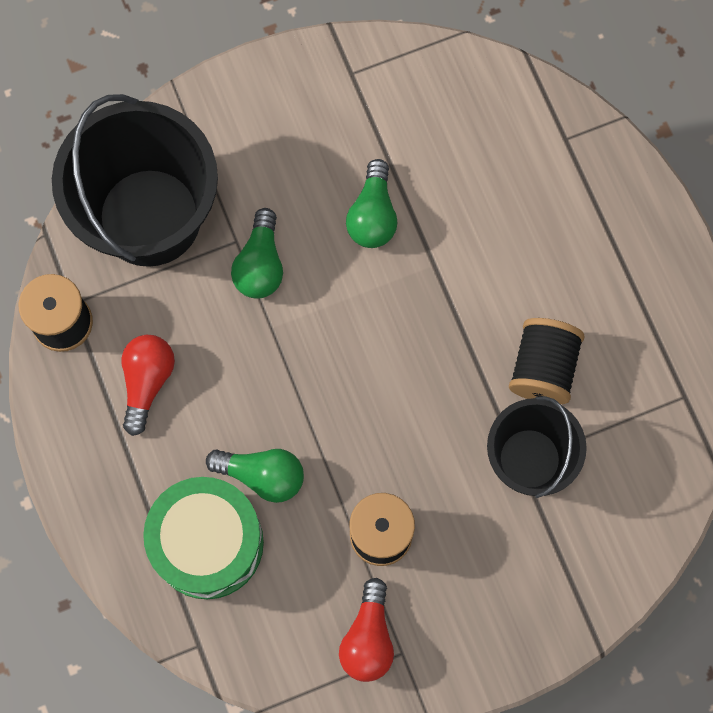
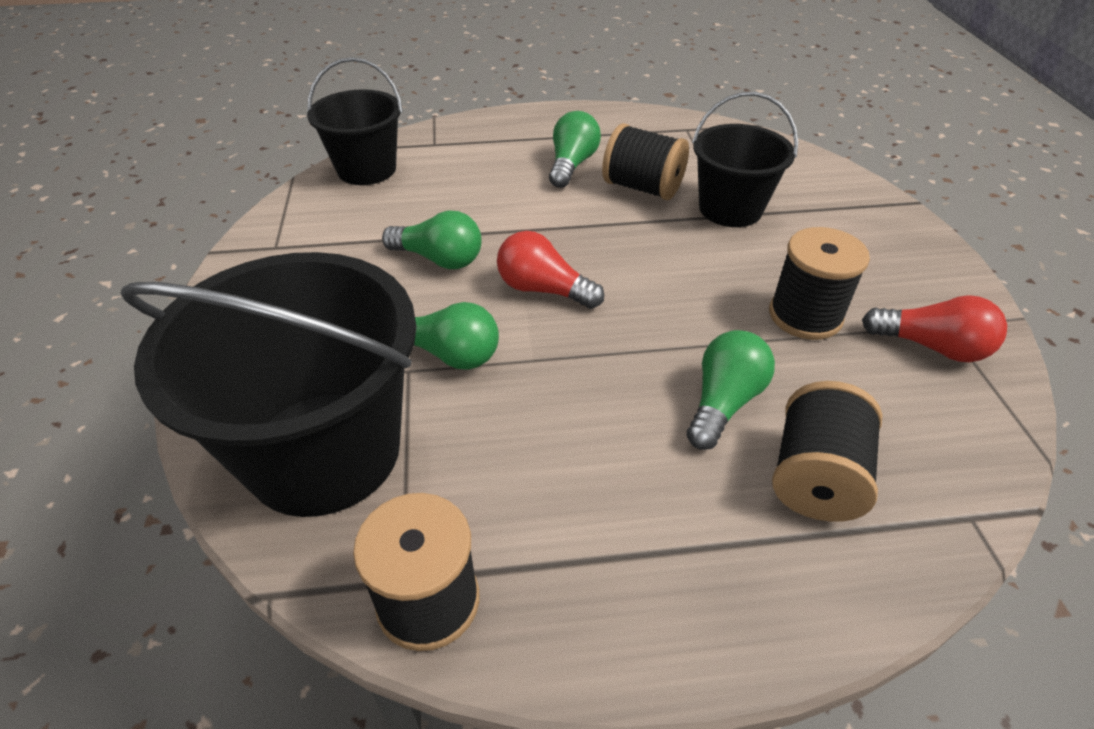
camera: 75 degrees left, 30 degrees down
red light bulb [122,335,175,436] -> red light bulb moved to [497,231,604,309]
green drum [143,477,264,599] -> black spool [772,381,882,522]
none -> black bucket [307,57,403,185]
none -> green light bulb [549,111,601,188]

